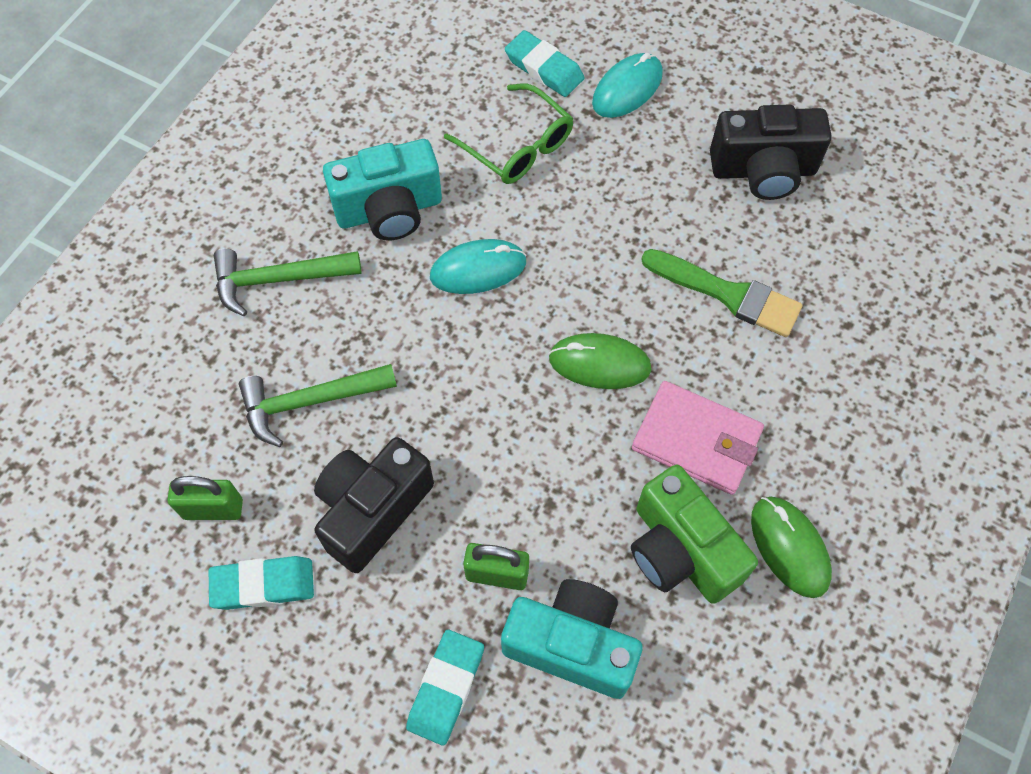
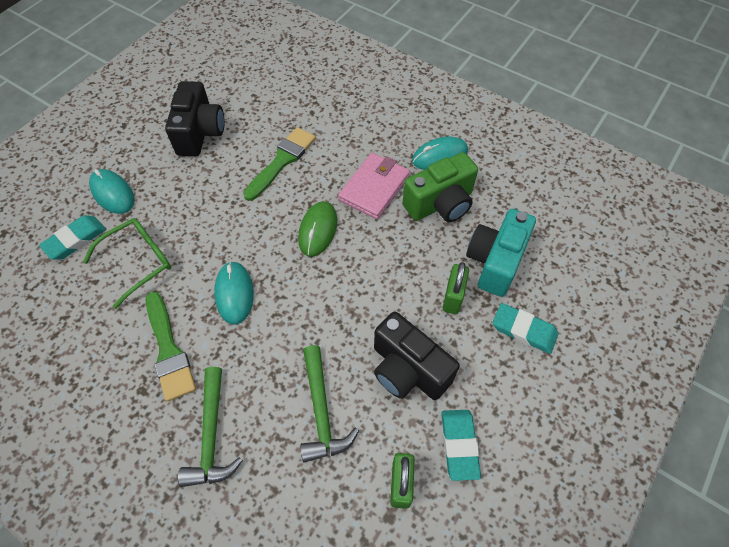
camera: 85 degrees left, 5 degrees down
turquoise camera [323,139,442,241] -> green brush [146,291,196,402]
green mouse [751,497,832,598] -> turquoise mouse [412,137,468,170]

